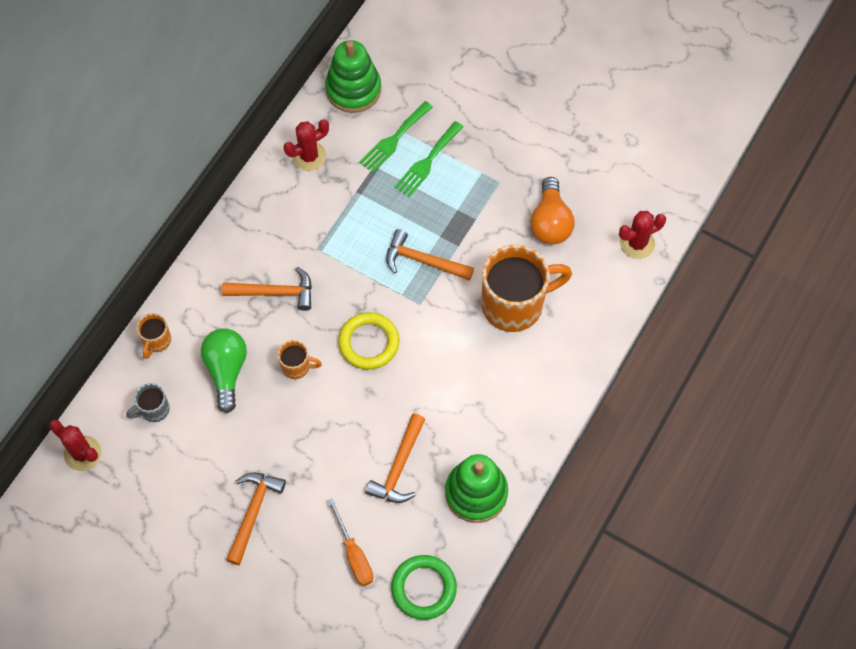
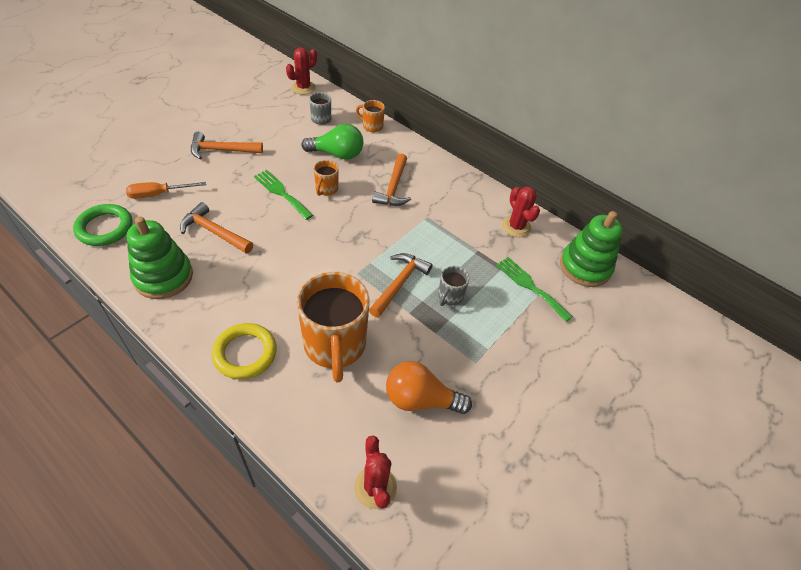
camera: 95 degrees right, 15 degrees down
orange hammer [226,472,286,565] -> orange hammer turned 150 degrees clockwise [191,132,263,159]
yellow ring [338,312,399,370] -> yellow ring moved to [212,323,277,379]
green fork [395,121,463,197] -> green fork moved to [254,170,313,220]
none -> grey mug [438,266,469,306]

